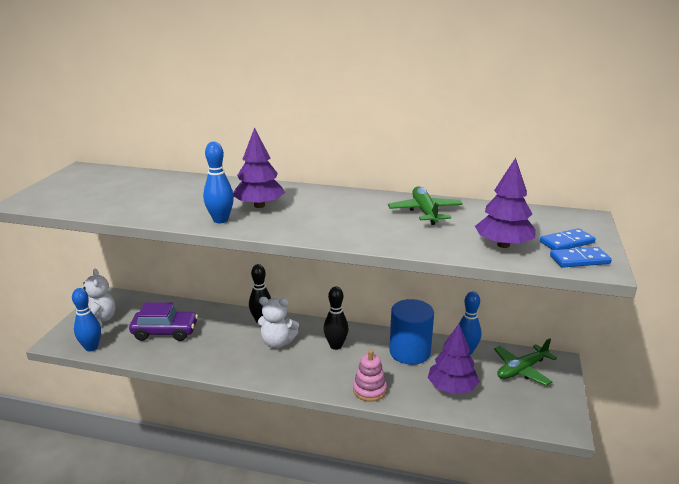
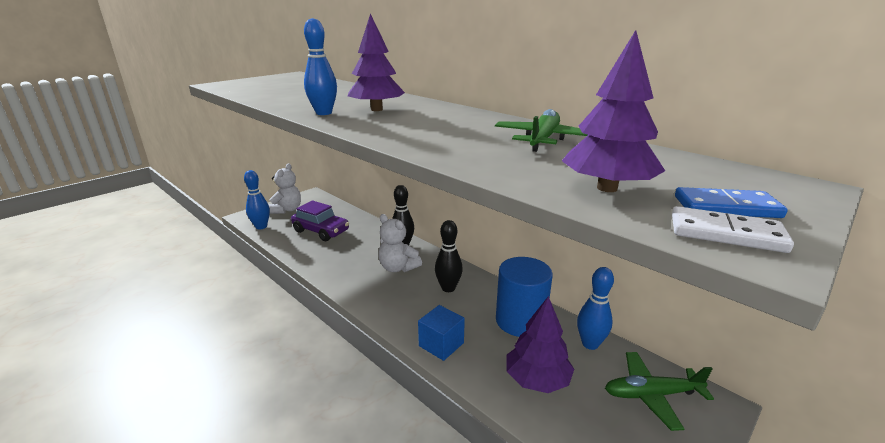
camera: 30 degrees right, 0 degrees up
pink stacking toy [353,350,387,402] -> blue cube [418,305,465,361]
blue domino [550,247,612,268] -> white domino [672,206,794,253]

